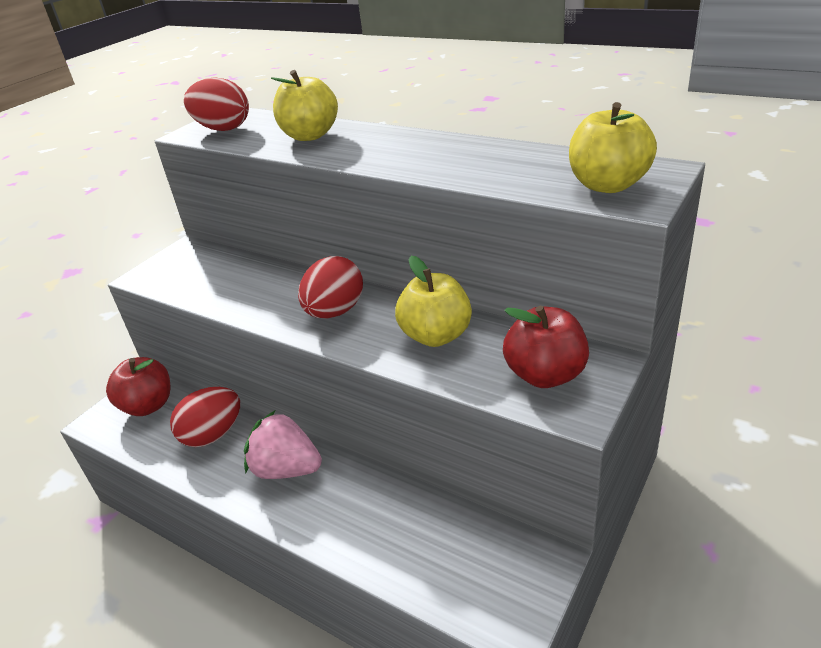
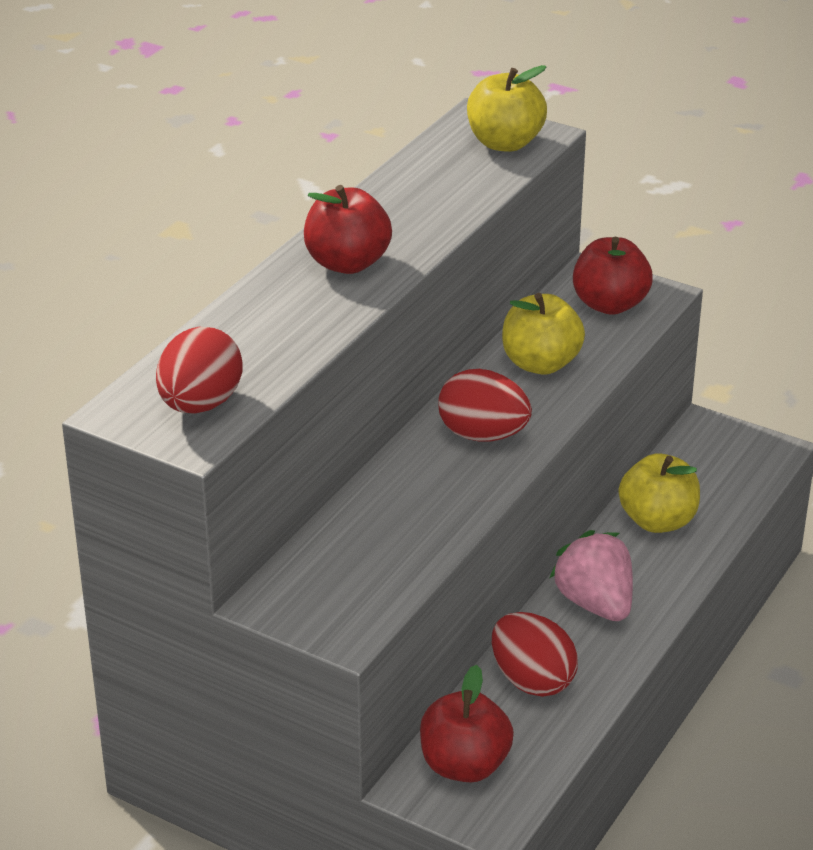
camera: 95 degrees left, 0 degrees up
pink strawberry [244,410,322,479] -> pink strawberry turned 135 degrees clockwise [550,530,633,621]
yellow apple [271,70,338,141] -> yellow apple moved to [619,453,700,533]
none -> red apple [304,185,392,274]

